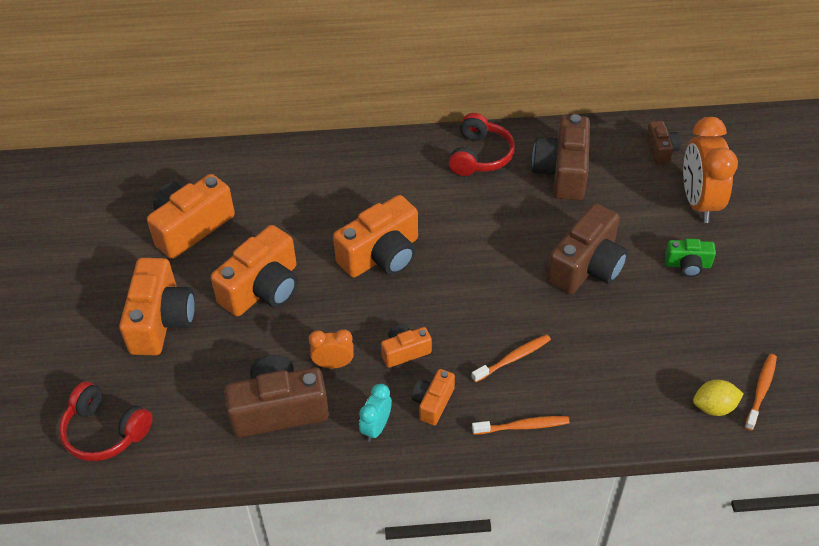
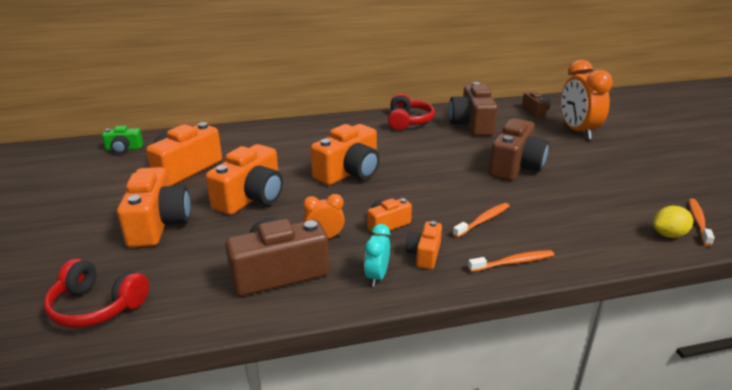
camera: 10 degrees left, 20 degrees down
green camera [665,239,716,277] -> green camera moved to [102,126,143,154]

